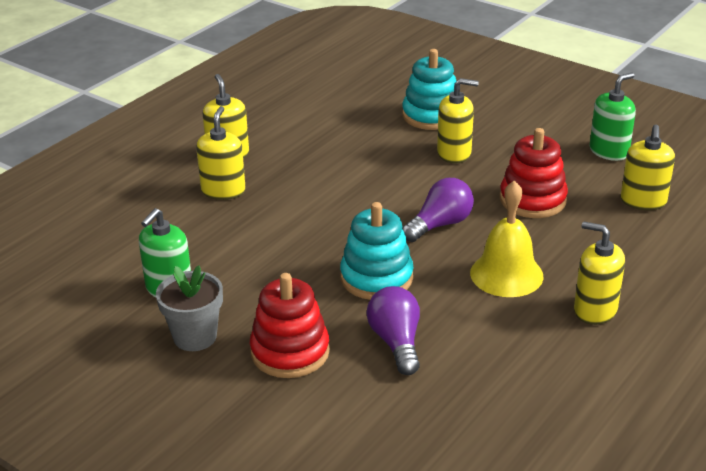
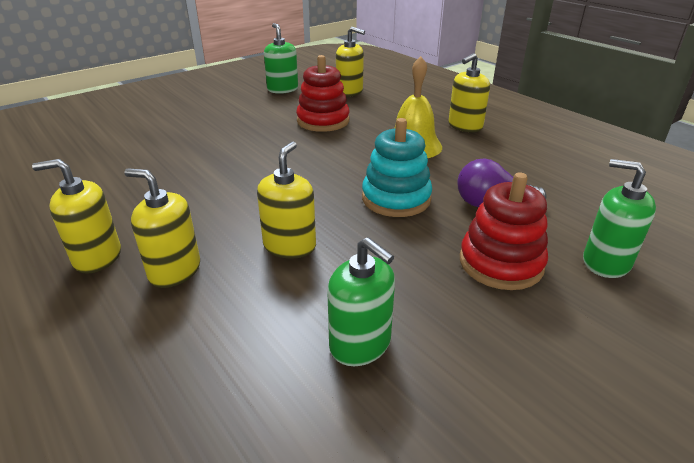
camera: 75 degrees left, 0 degrees up
grey flower pot [156,265,223,351] -> none
turquoise stacking toy [402,49,457,130] -> none
purple light bulb [402,178,474,242] -> none
yellow soap dispenser [437,78,479,164] -> yellow soap dispenser moved to [257,142,316,259]
none -> green soap dispenser [583,159,656,278]

